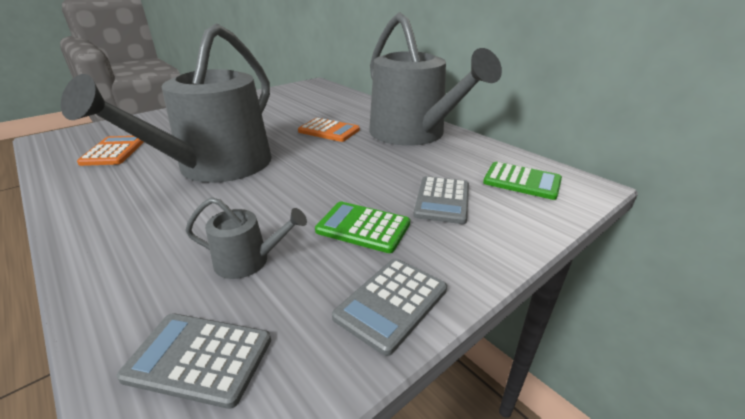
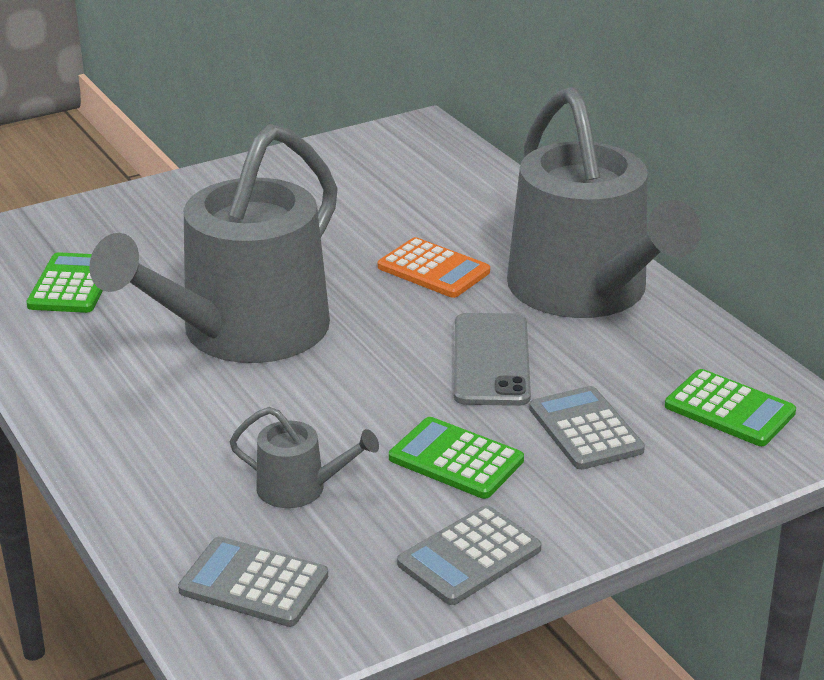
camera: 10 degrees right, 0 degrees up
orange calculator [77,136,144,166] -> green calculator [26,252,103,313]
grey calculator [413,176,469,224] -> grey calculator turned 135 degrees clockwise [529,386,645,470]
none -> grey phone [454,313,531,406]

